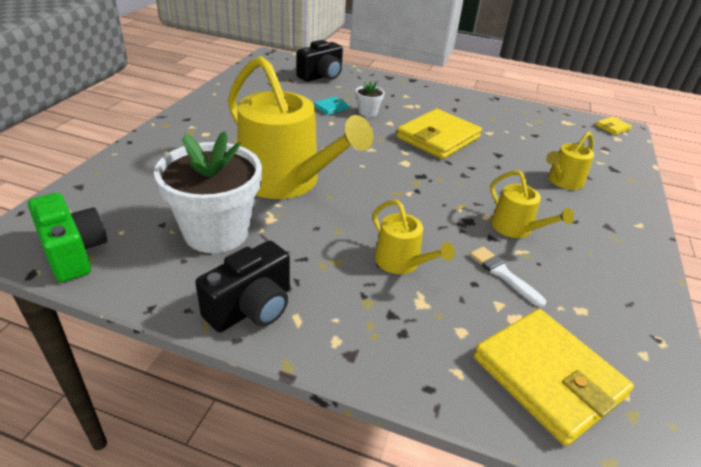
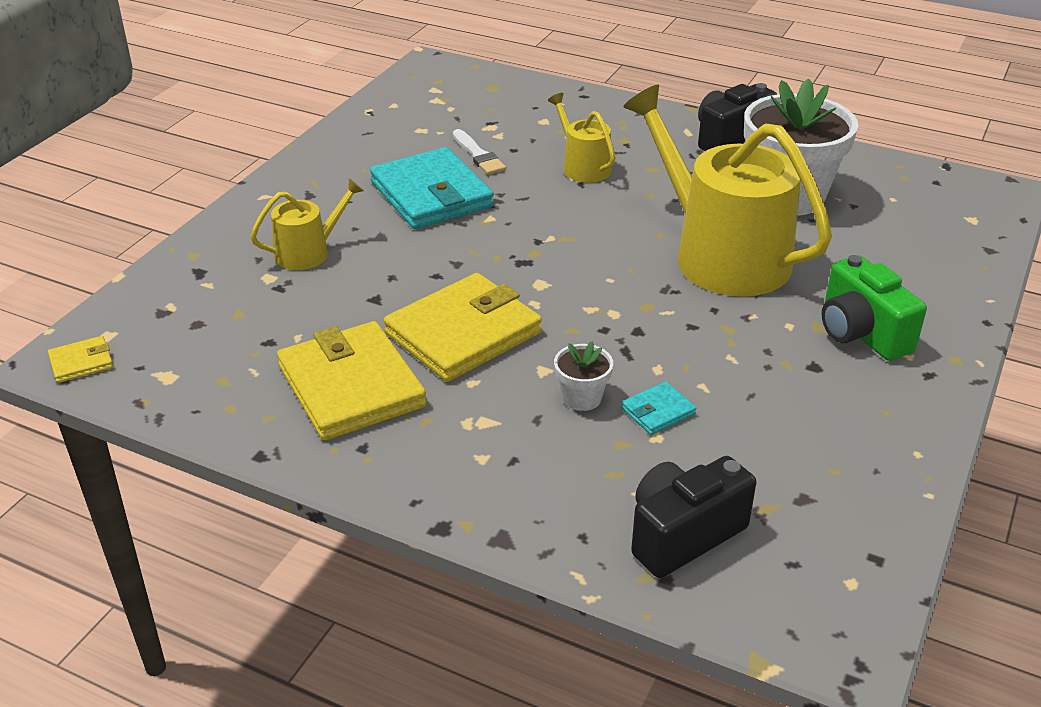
camera: 170 degrees left, 0 degrees up
green camera [28,193,107,282] -> green camera moved to [822,255,927,361]
yellow wallet [473,309,634,446] -> yellow wallet moved to [277,321,427,440]
yellow watering can [490,170,574,238] -> turquoise wallet [370,147,494,229]

